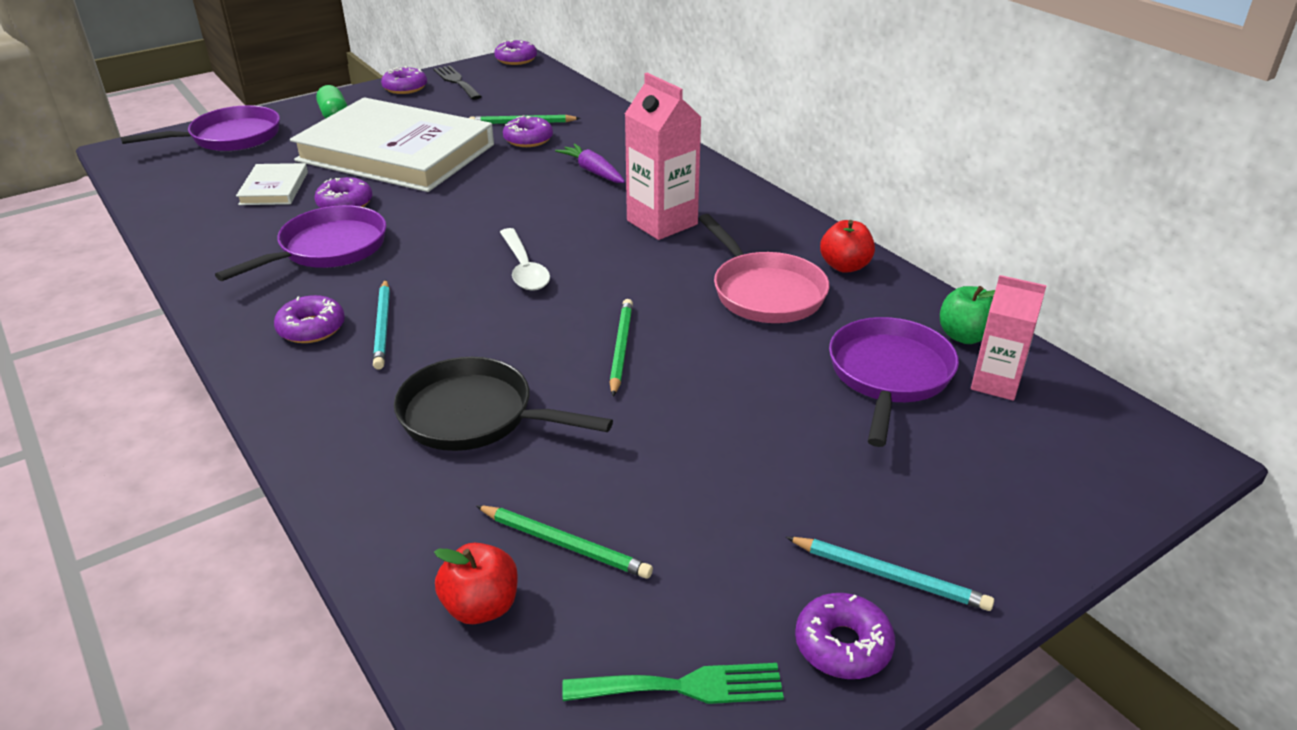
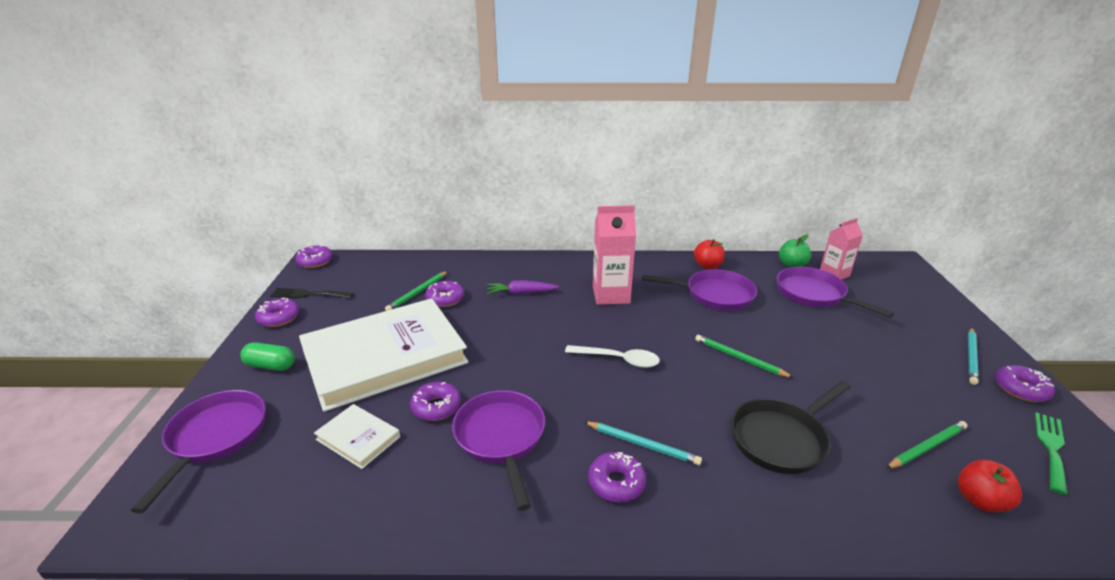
camera: 55 degrees left, 5 degrees down
pink pan [698,214,829,323] -> purple pan [642,269,757,311]
turquoise pencil [786,537,994,611] -> turquoise pencil turned 150 degrees clockwise [968,328,979,385]

